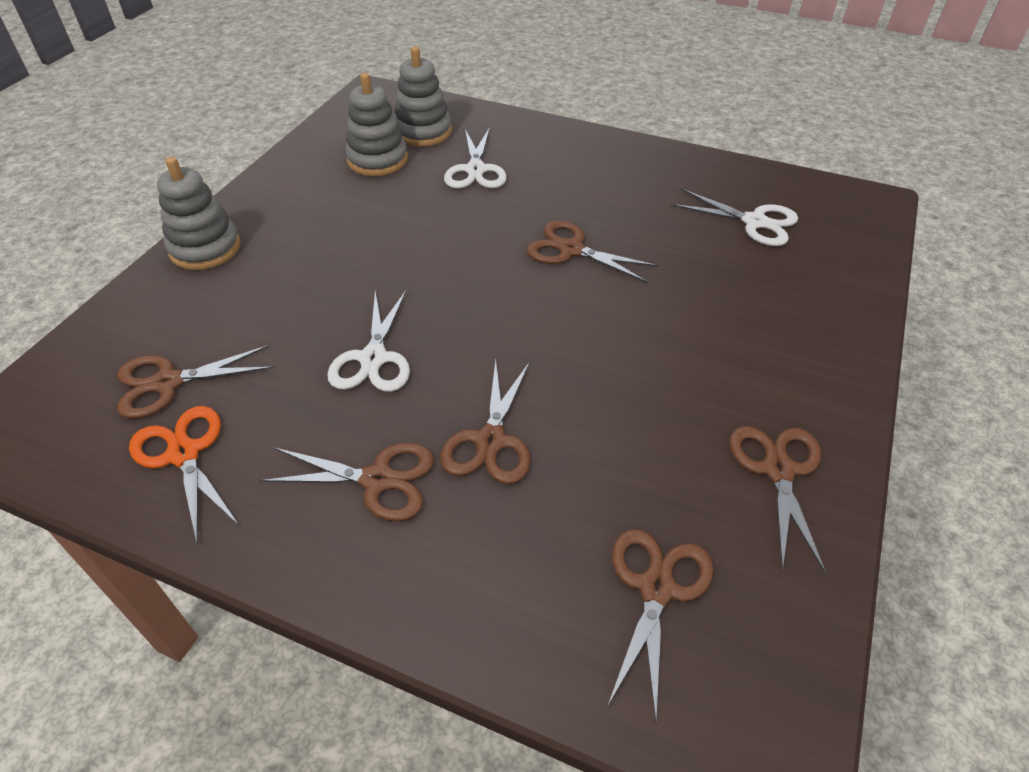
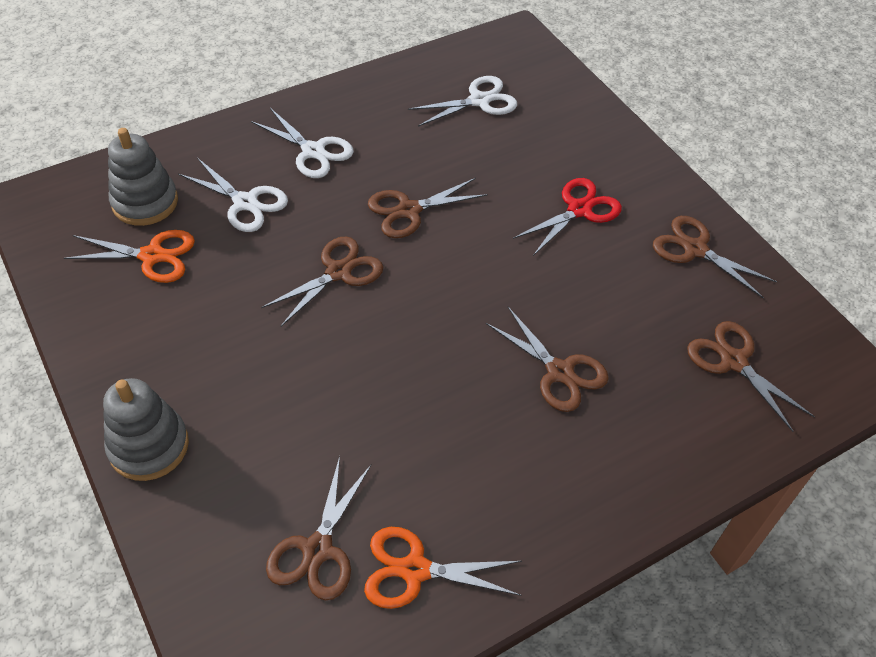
camera: 55 degrees left, 5 degrees up
brown scissors [260,443,434,521] -> brown scissors moved to [261,236,383,326]
white scissors [327,291,410,392] -> white scissors moved to [251,108,354,178]
grey stacking toy [345,73,408,176] -> orange scissors [64,230,195,283]
none -> red scissors [513,178,622,256]

